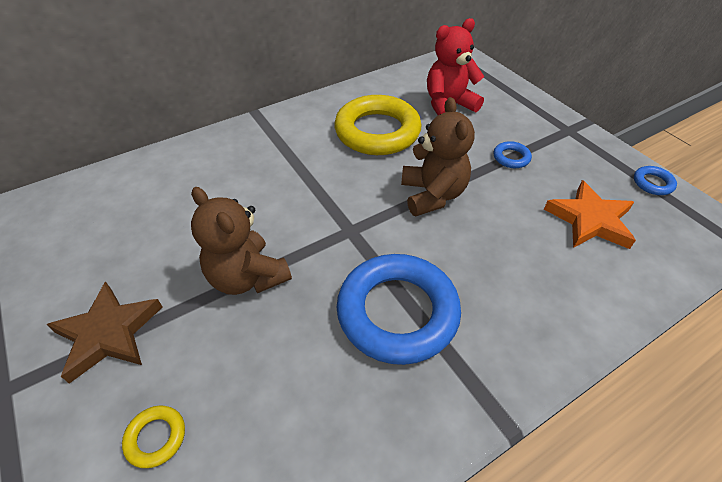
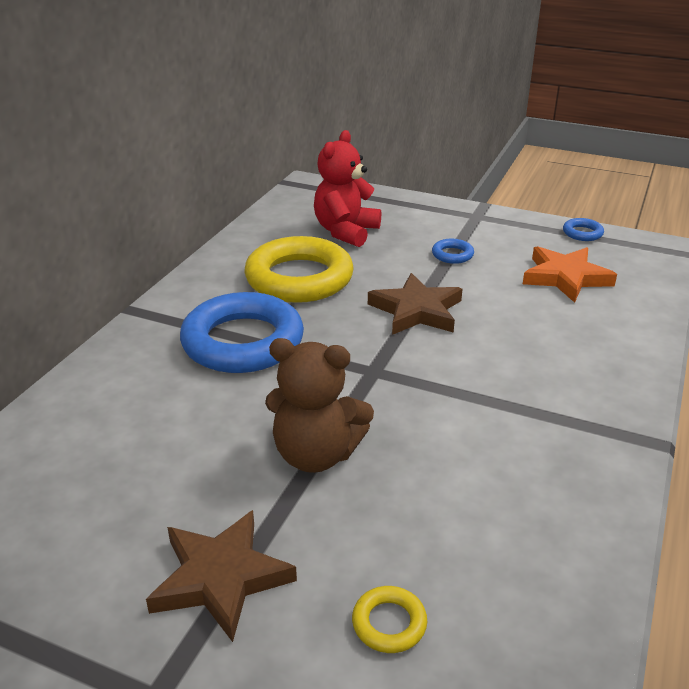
camera: 35 degrees left, 15 degrees down
blue ring [337,254,461,365] -> blue ring moved to [180,292,304,373]
brown teddy bear [401,97,475,216] -> brown star [368,273,463,335]

